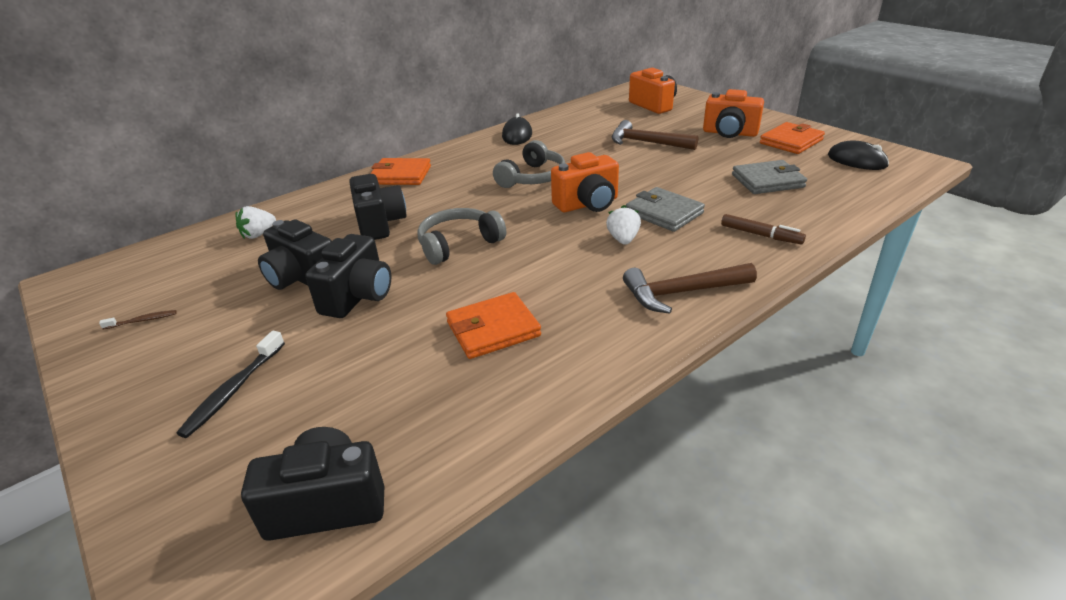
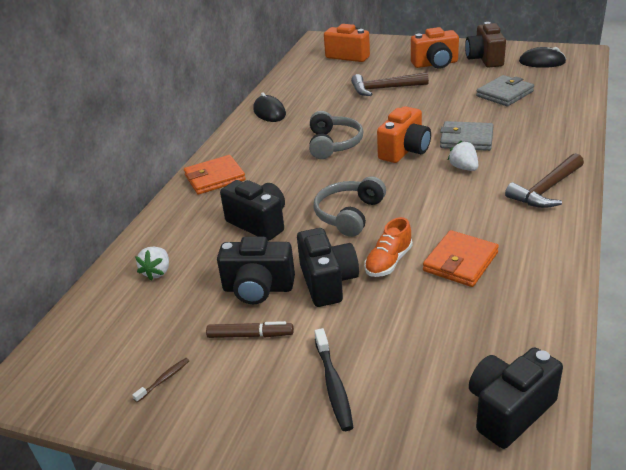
camera: 30 degrees left, 0 degrees up
brown marker [721,214,806,244] -> brown marker moved to [206,321,294,338]
orange wallet [760,122,825,154] -> brown camera [465,22,506,67]
none -> orange shoe [364,217,412,277]

